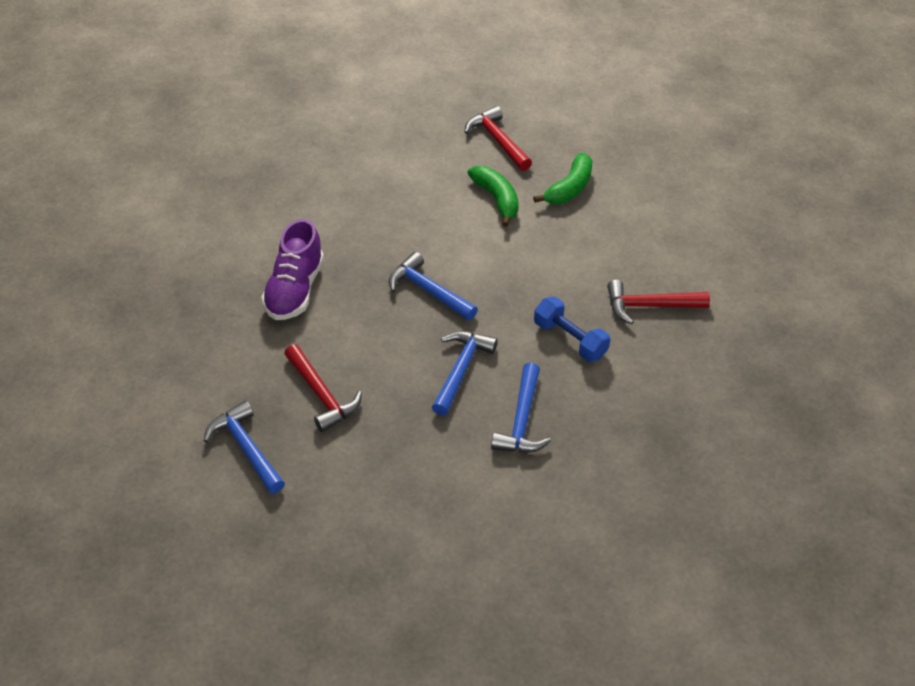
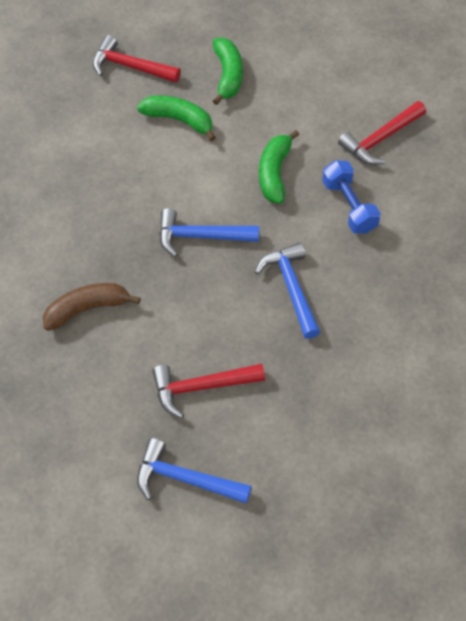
camera: 35 degrees left, 10 degrees up
purple shoe [261,219,324,320] -> brown banana [43,283,141,331]
red hammer [284,344,362,432] -> red hammer turned 150 degrees clockwise [153,363,265,418]
blue hammer [491,363,551,453] -> none
blue dumbbell [534,297,611,362] -> blue dumbbell turned 60 degrees clockwise [322,160,380,234]
none -> green banana [259,130,299,203]

